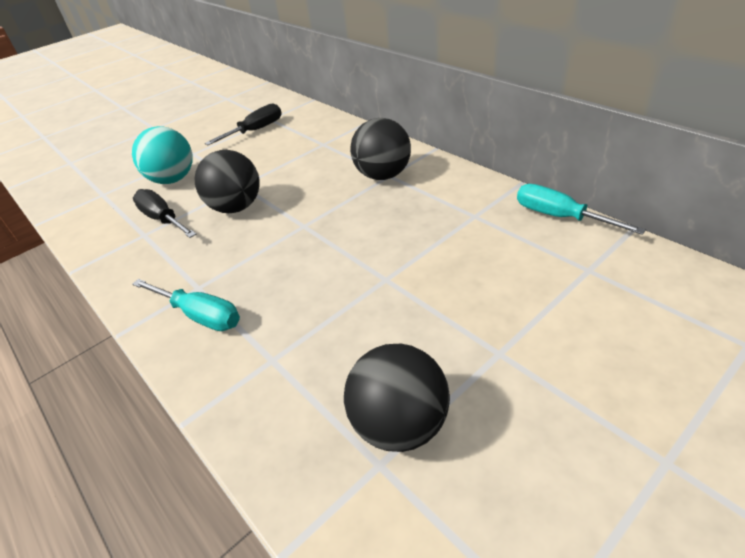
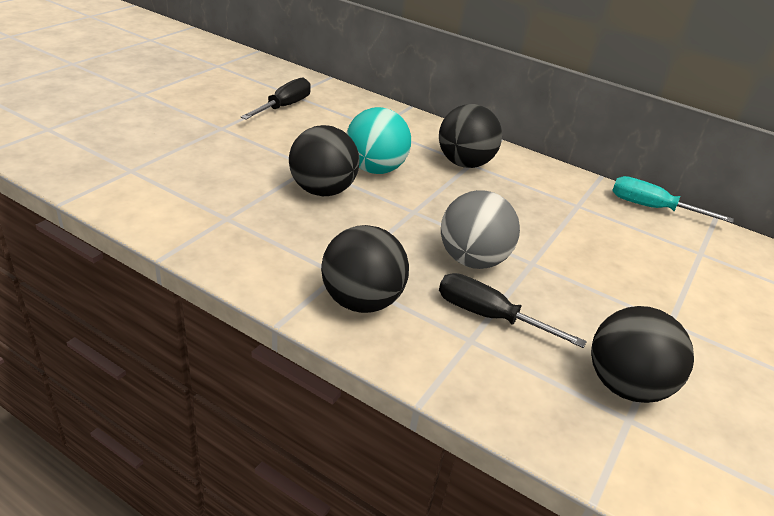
camera: 25 degrees left, 5 degrees down
turquoise ball [132,126,193,184] -> turquoise ball moved to [346,107,411,174]
turquoise screwdriver [132,279,240,331] -> black ball [321,225,409,313]
black screwdriver [133,189,196,238] -> black screwdriver moved to [439,273,587,348]
none -> grey ball [441,190,520,269]

